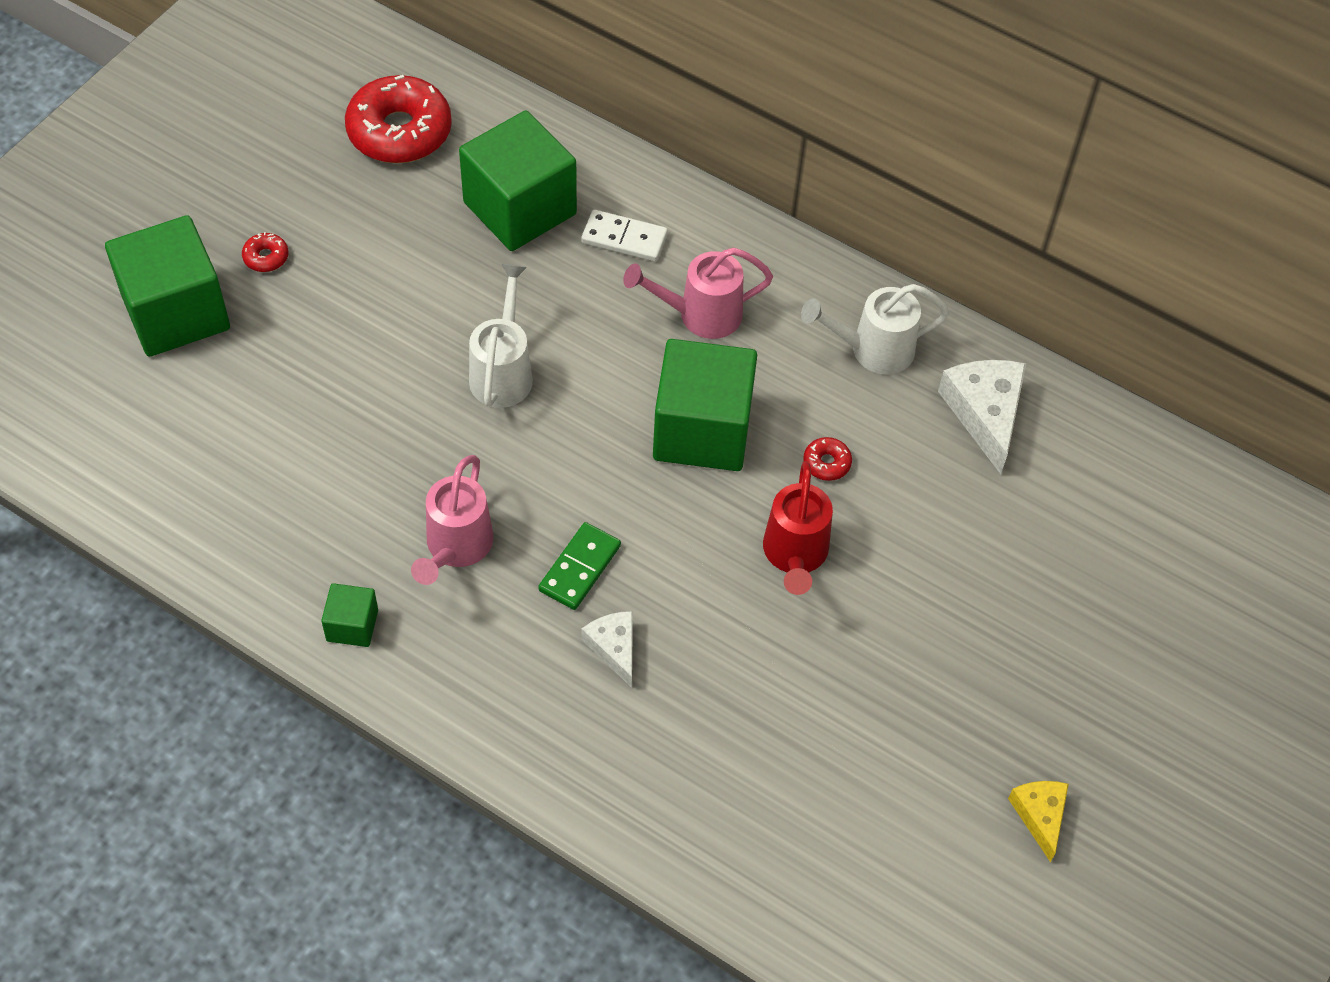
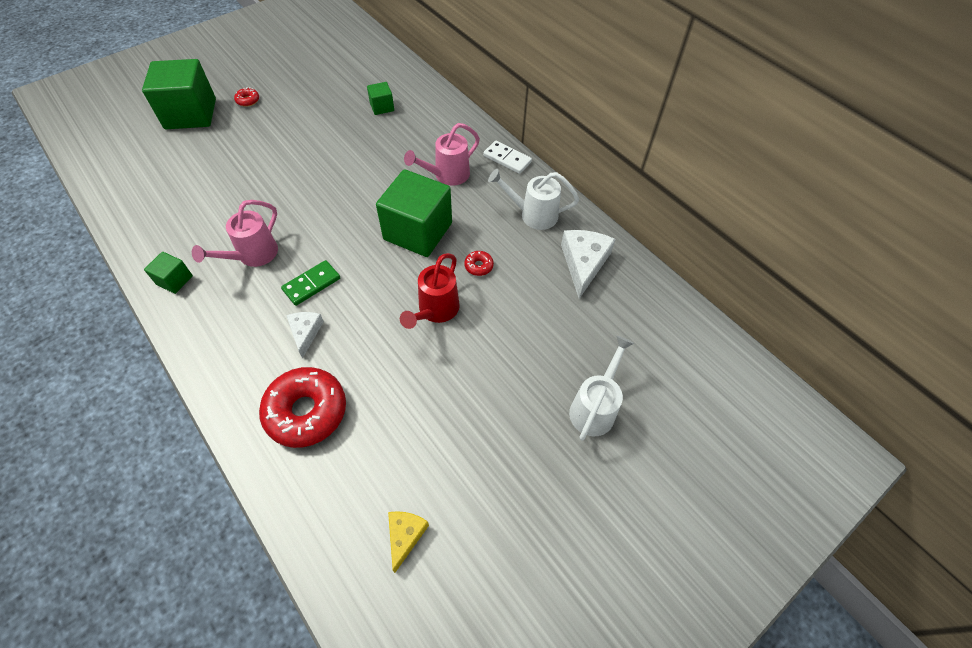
camera: 20 degrees right, 0 degrees up
red donut [345,75,452,163] -> red donut moved to [259,367,346,448]
green cube [459,111,577,251] -> green cube [367,82,394,115], size x0.46
white watering can [469,264,533,408] -> white watering can moved to [569,336,634,440]
white domino [581,209,668,262] -> white domino moved to [483,141,532,174]
pink watering can [623,248,773,339] -> pink watering can turned 45 degrees counterclockwise [404,123,480,186]
yellow cheese [1008,781,1069,862] -> yellow cheese moved to [388,511,429,573]

